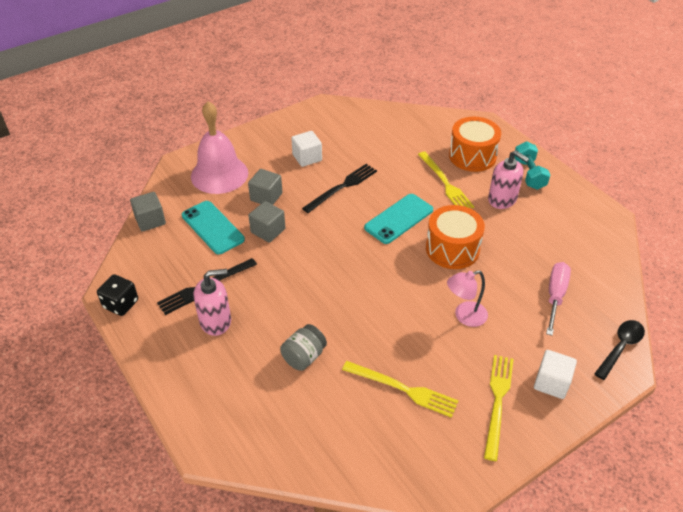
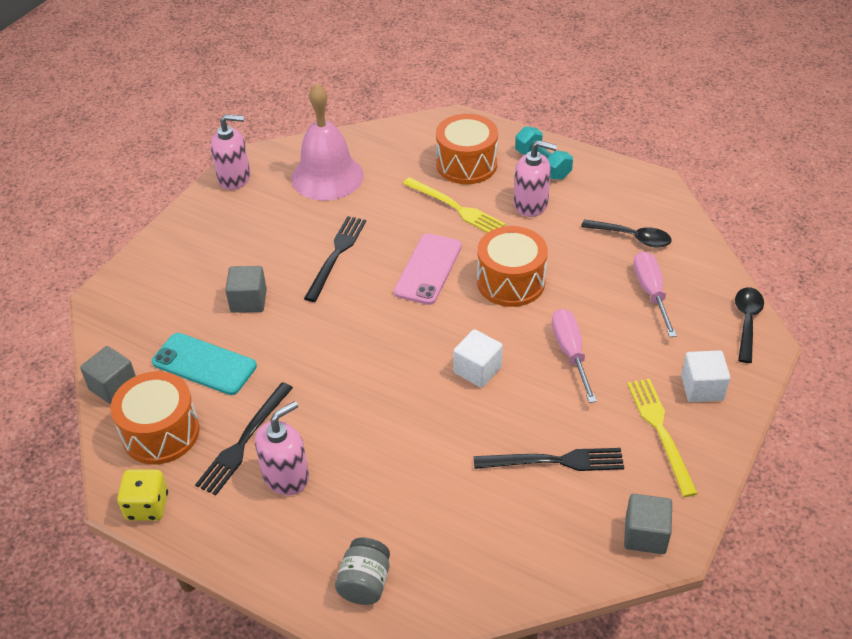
camera: 25 degrees left, 0 degrees up
black dice [97,274,138,316] -> yellow dice [117,469,168,521]
pink bell [191,101,248,194] -> pink bell moved to [291,84,364,201]
grey cube [248,201,285,243] -> grey cube moved to [624,494,672,554]
grey jar [280,324,327,371] -> grey jar moved to [335,537,390,605]
white cube [291,131,322,167] -> white cube moved to [453,329,503,388]
yellow fork [342,361,458,418] -> black fork [474,448,624,471]
turquoise phone [364,194,433,244] -> pink phone [394,233,462,305]
pink lamp [447,270,488,327] -> pink screwdriver [552,309,597,403]
none -> orange drum [110,371,200,464]
none -> pink soap dispenser [211,114,250,190]
none -> black spoon [581,219,672,247]

